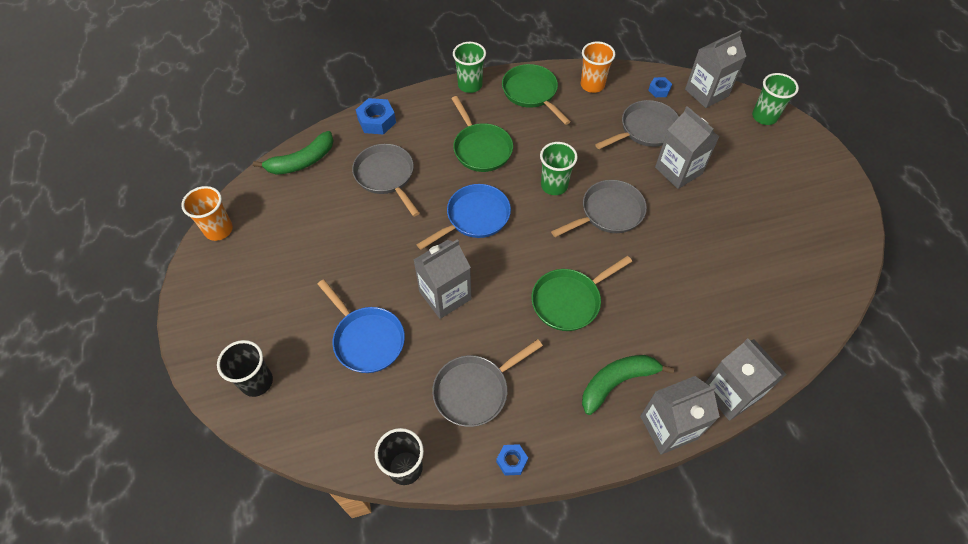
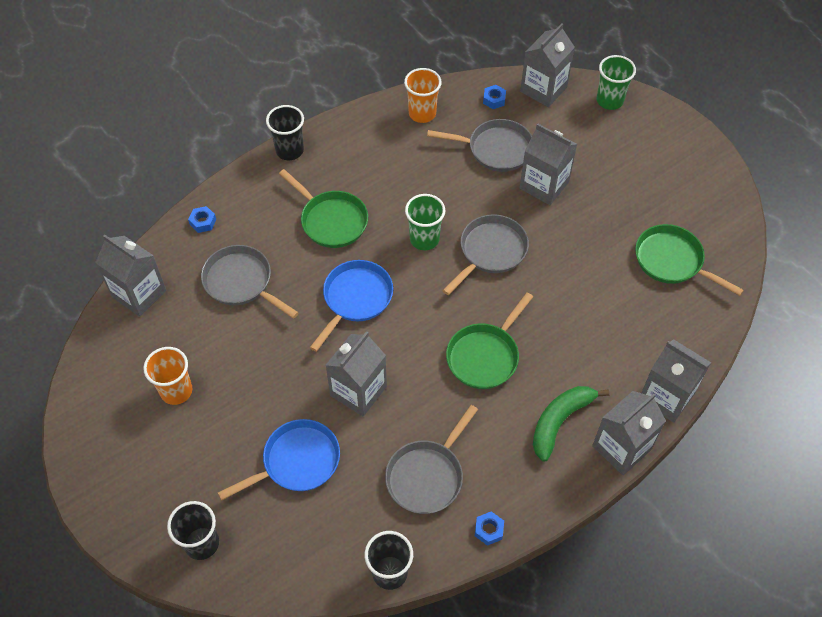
camera: 20 degrees left, 0 degrees up
orange cup [181,186,233,241] -> orange cup moved to [143,347,192,405]
green banana [253,131,334,175] -> grey carton [95,235,166,317]
blue pan [318,279,405,373] -> blue pan turned 60 degrees counterclockwise [218,419,340,501]
blue nut [356,98,396,135] -> blue nut [188,206,216,233], size x0.59
green cup [453,42,486,93] -> black cup [266,105,304,160]
green pan [502,64,571,125] -> green pan moved to [635,224,744,296]
grey pan [595,100,679,149] -> grey pan turned 60 degrees clockwise [427,119,532,172]

